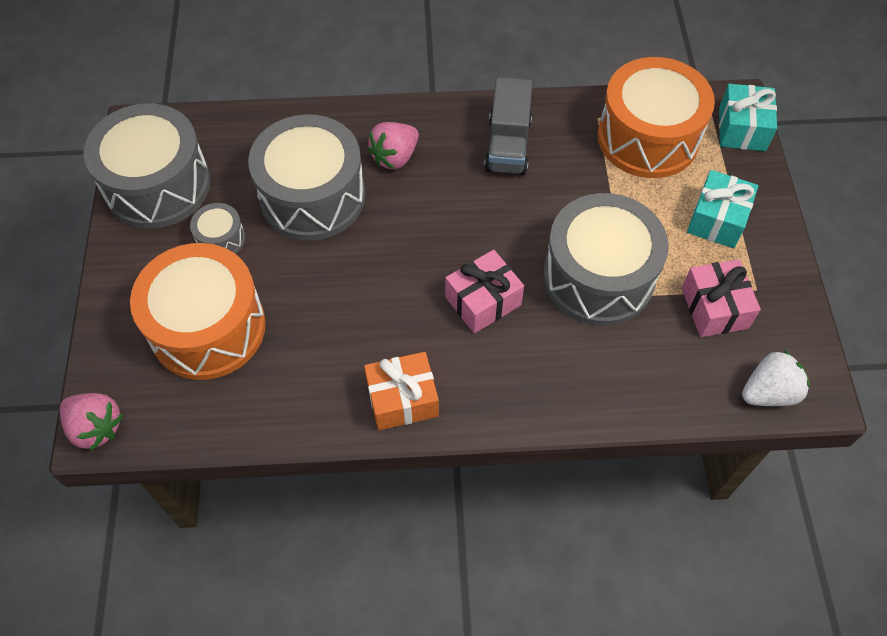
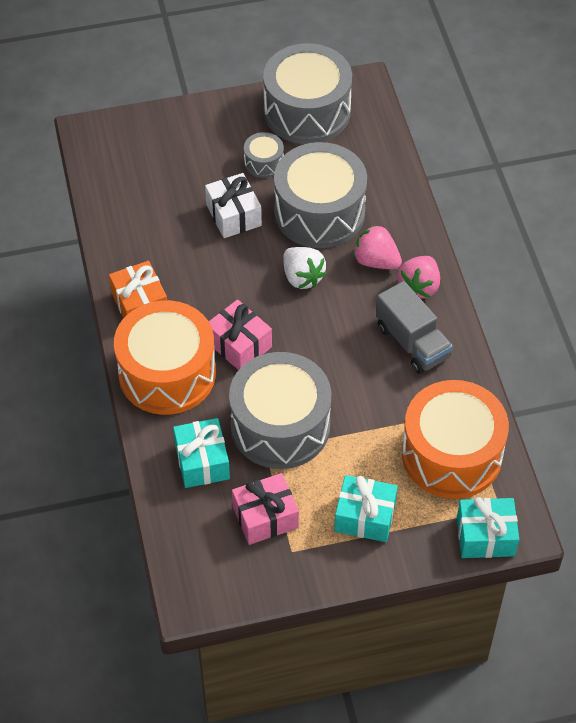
camera: 80 degrees right, 5 degrees down
pink strawberry [60,393,123,450] -> pink strawberry moved to [398,256,440,299]
orange drum [130,243,266,380] -> orange drum moved to [114,300,216,415]
grey truck [484,77,532,175] -> grey truck turned 120 degrees counterclockwise [376,281,453,374]
white strawberry [742,350,810,406] -> white strawberry moved to [283,247,327,289]
none -> turquoise gift [173,418,230,488]
none -> white gift [205,173,262,238]

